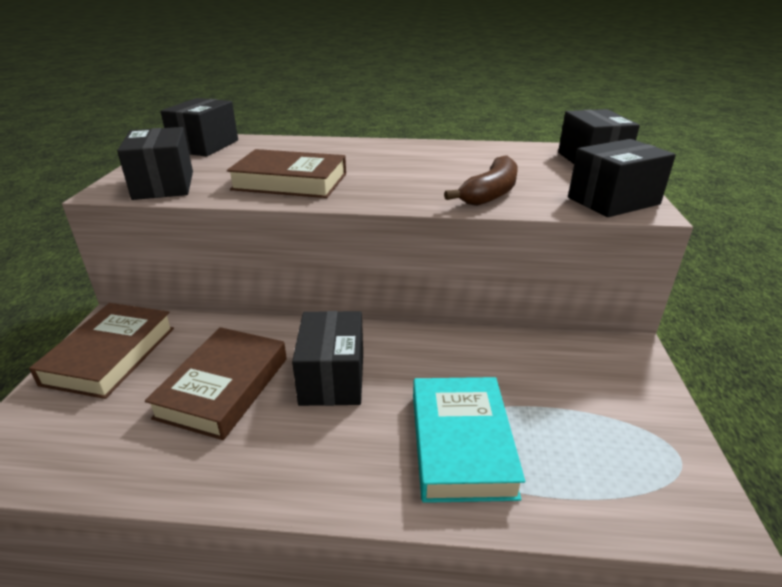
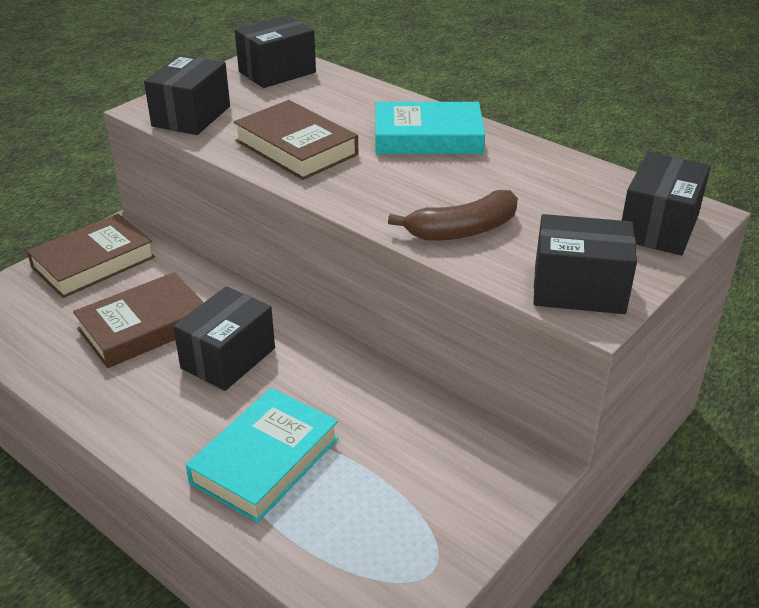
camera: 35 degrees right, 5 degrees up
none -> turquoise book [375,102,485,154]

